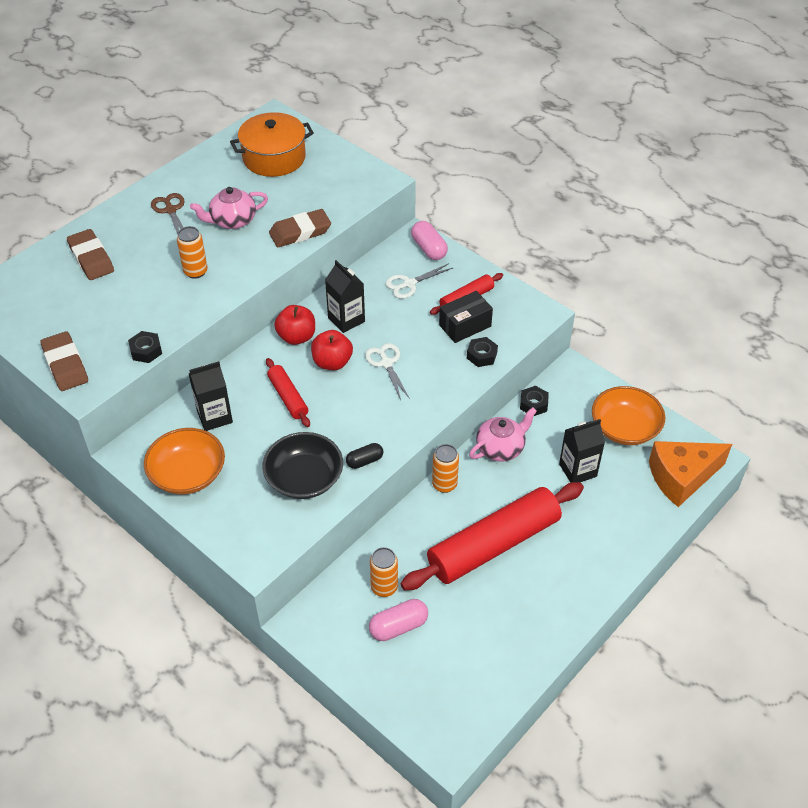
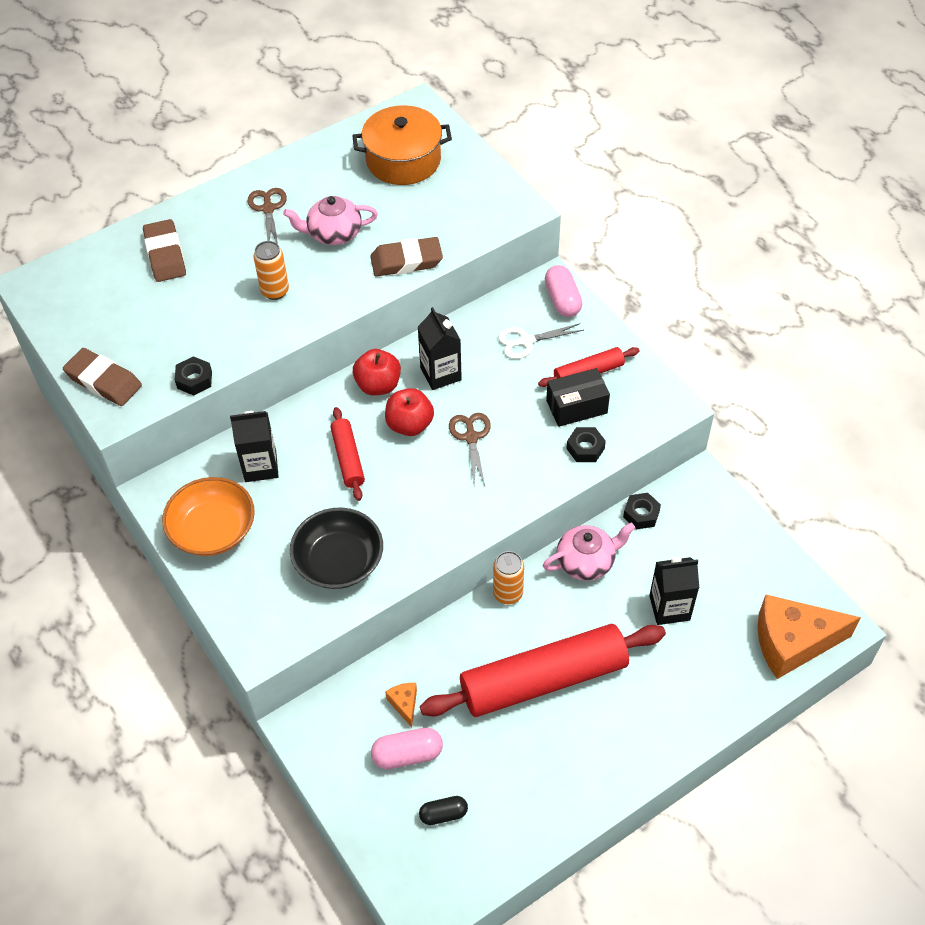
camera: 15 degrees right, 5 degrees up
brown eraser [40,331,88,391] -> brown eraser turned 45 degrees counterclockwise [63,348,142,406]
black capsule [346,443,383,469] -> black capsule moved to [419,796,468,825]
white scissors [365,343,410,400] -> brown scissors [449,413,491,486]
orange can [370,547,398,597] -> orange cheese [385,683,417,727]
orange bowl [592,386,665,445] -> none

